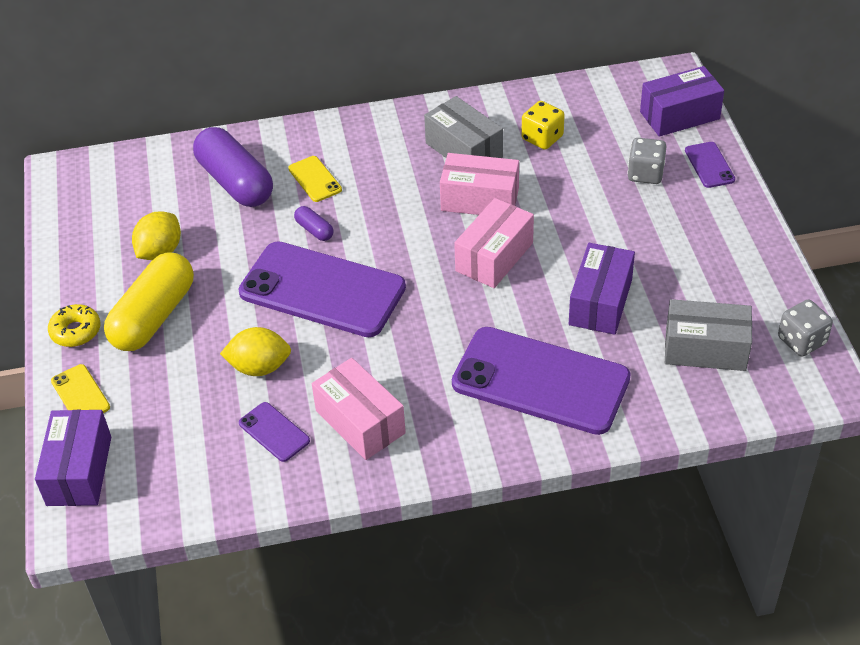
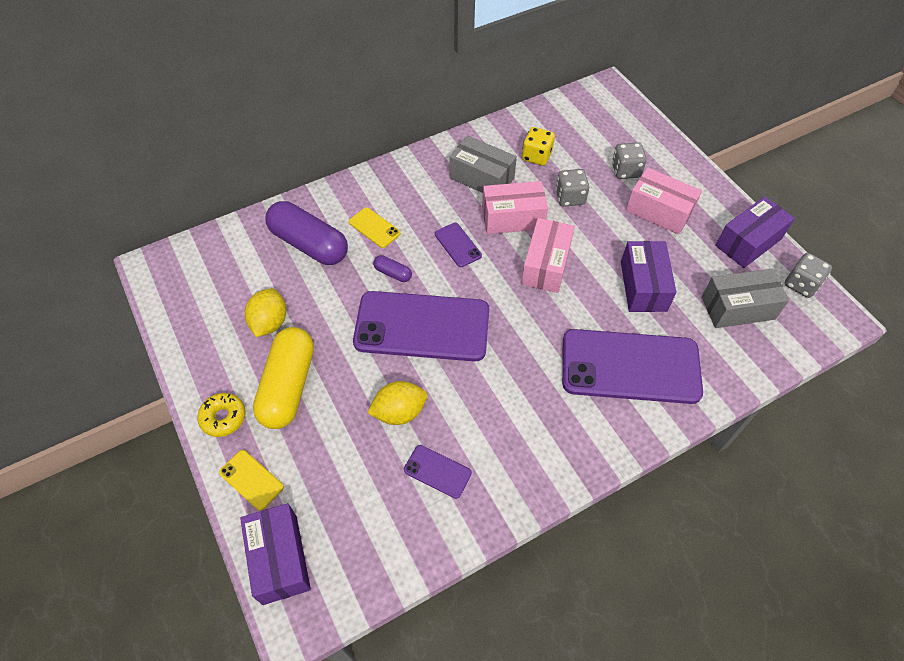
camera: 20 degrees left, 10 degrees up
pink box [312,358,406,460] -> pink box moved to [626,167,702,235]
purple box [640,66,724,137] -> purple box moved to [715,197,795,268]
purple phone [685,142,735,188] -> purple phone moved to [435,223,482,267]
none -> grey dice [555,169,589,207]

